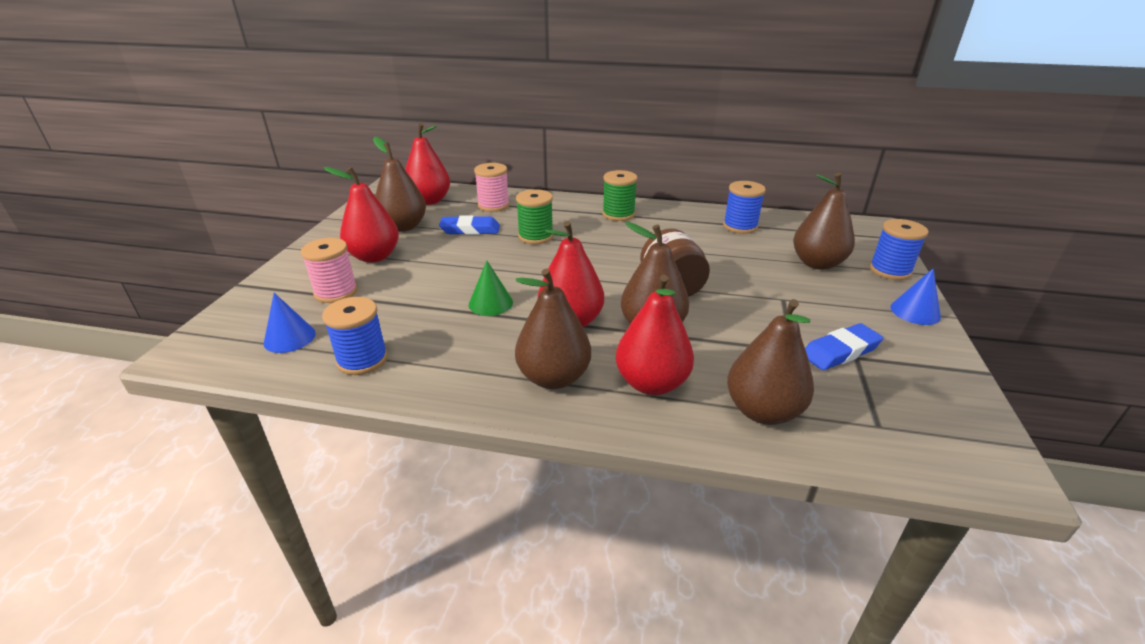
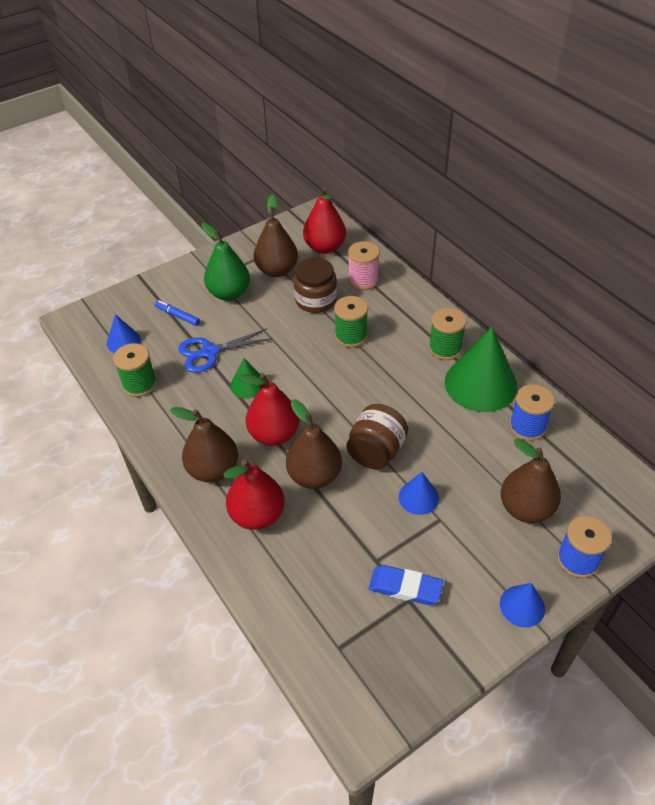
camera: 45 degrees right, 15 degrees up
pink spool [301,238,358,303] -> blue marker [155,300,200,326]
blue spool [322,297,388,375] -> green spool [113,343,157,397]
red pear [323,167,399,263] -> green pear [201,223,250,301]
blue eraser [439,215,500,235] -> brown jar [294,258,337,313]
brown pear [727,299,814,425] -> none
none -> blue scissors [178,329,272,373]
none -> blue cone [399,472,439,515]
none -> green cone [445,327,517,412]

